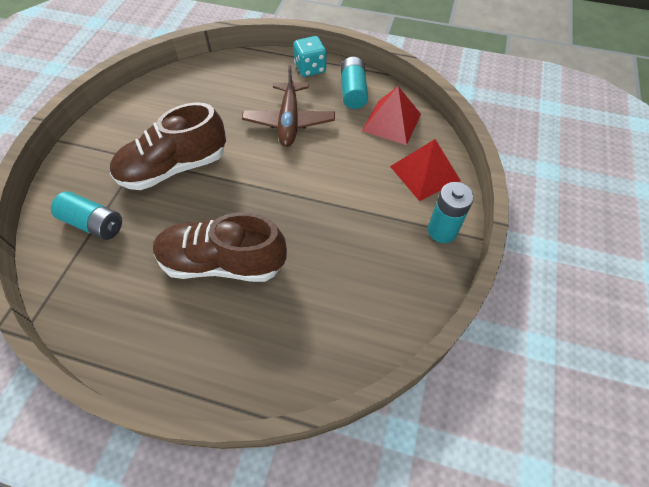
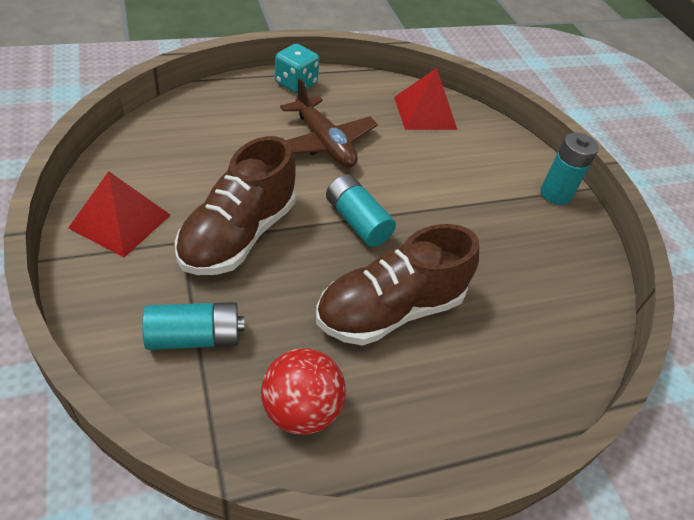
camera: 40 degrees left, 10 degrees down
turquoise battery [341,57,368,109] -> turquoise battery moved to [326,174,396,247]
red pyramid [390,139,461,201] -> red pyramid moved to [68,171,170,258]
none -> red ball [261,348,346,435]

